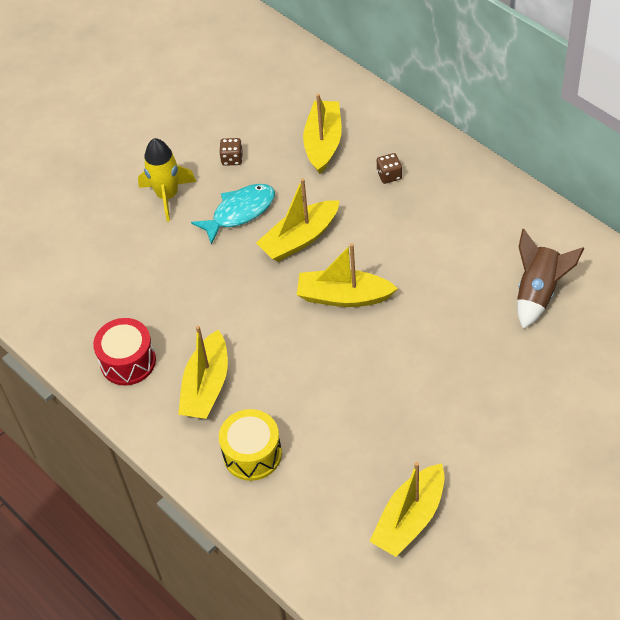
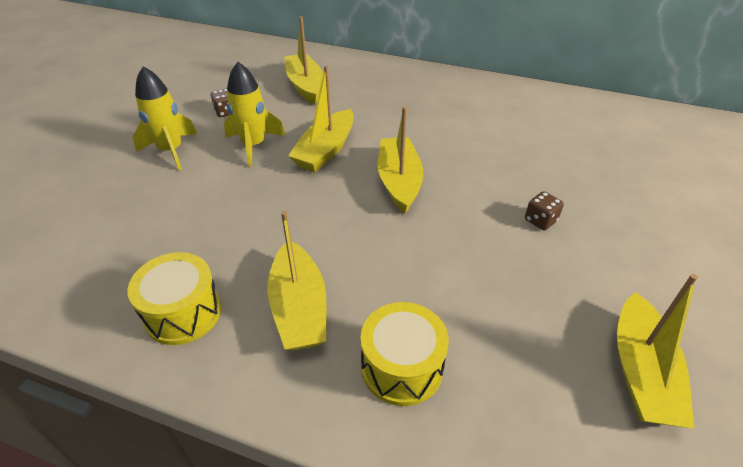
camera: 30 degrees left, 10 degrees down
red drum [93,318,156,385] -> yellow drum [127,252,221,345]
turquoise fish [191,184,275,245] -> yellow rocket [224,62,286,167]
yellow boat [297,243,398,307] -> yellow boat turned 105 degrees clockwise [378,107,423,214]
brown dice [377,153,402,184] -> brown dice moved to [525,191,564,230]
brown rocket [517,229,584,329] -> none

